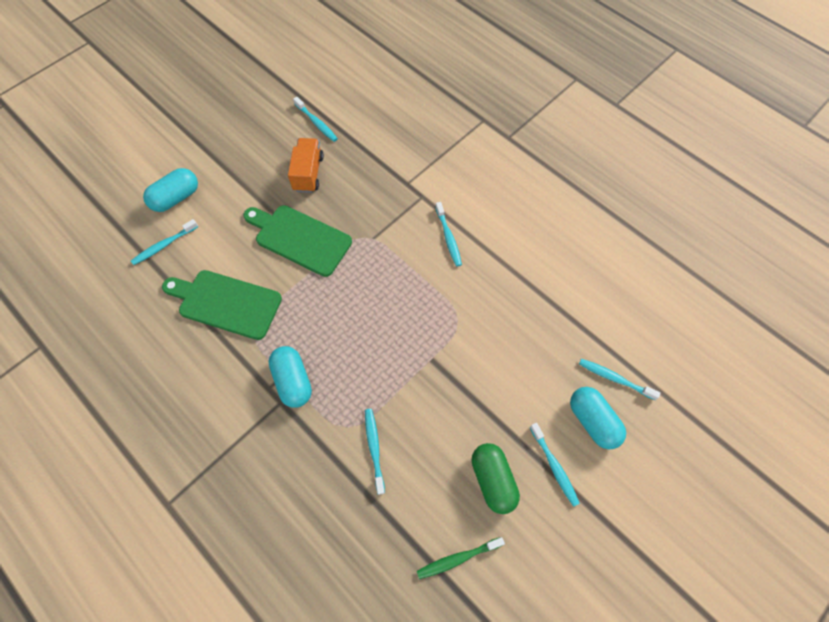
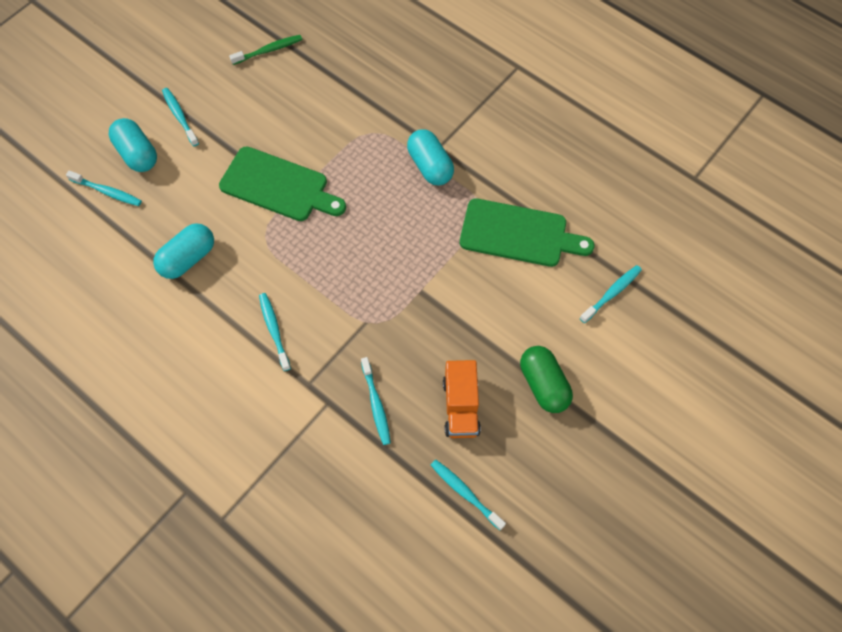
camera: 175 degrees right, 0 degrees up
turquoise capsule [143,168,198,212] -> turquoise capsule moved to [153,223,214,279]
green cutting board [243,205,352,277] -> green cutting board moved to [219,146,346,221]
turquoise toothbrush [365,409,385,495] -> turquoise toothbrush moved to [361,357,391,445]
green capsule [472,443,520,514] -> green capsule moved to [520,346,573,413]

